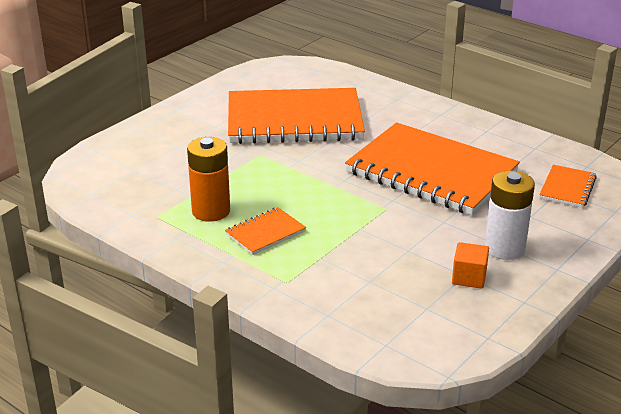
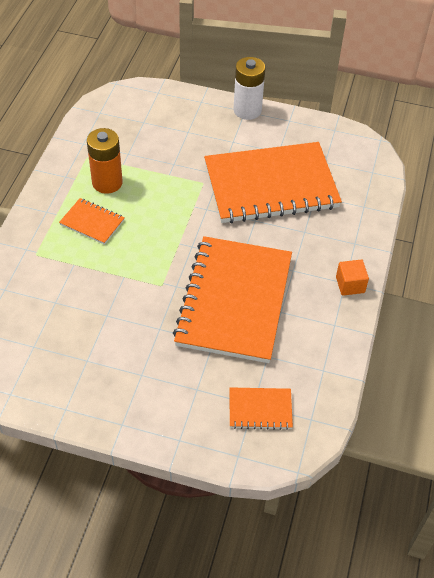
camera: 65 degrees right, 20 degrees up
orange notebook [228,88,365,144] -> orange notebook turned 75 degrees counterclockwise [204,142,342,224]
orange cube [452,242,489,289] -> orange cube moved to [336,260,369,296]
white battery [485,171,535,260] -> white battery moved to [234,57,265,120]

